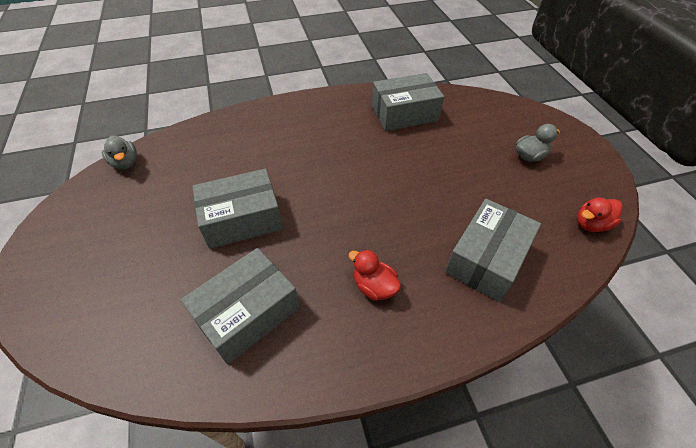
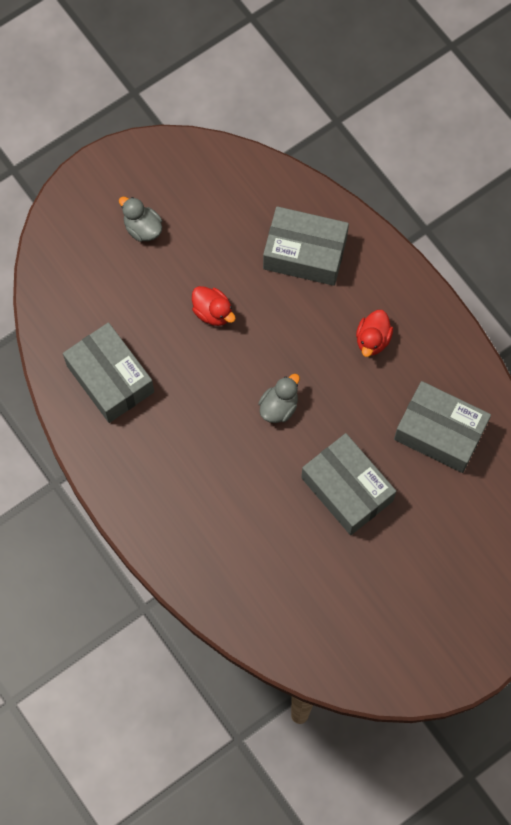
camera: 110 degrees left, 20 degrees up
grey duck [102,136,137,170] -> grey duck moved to [258,374,300,423]
red duck [577,198,623,232] -> red duck moved to [192,286,236,326]

